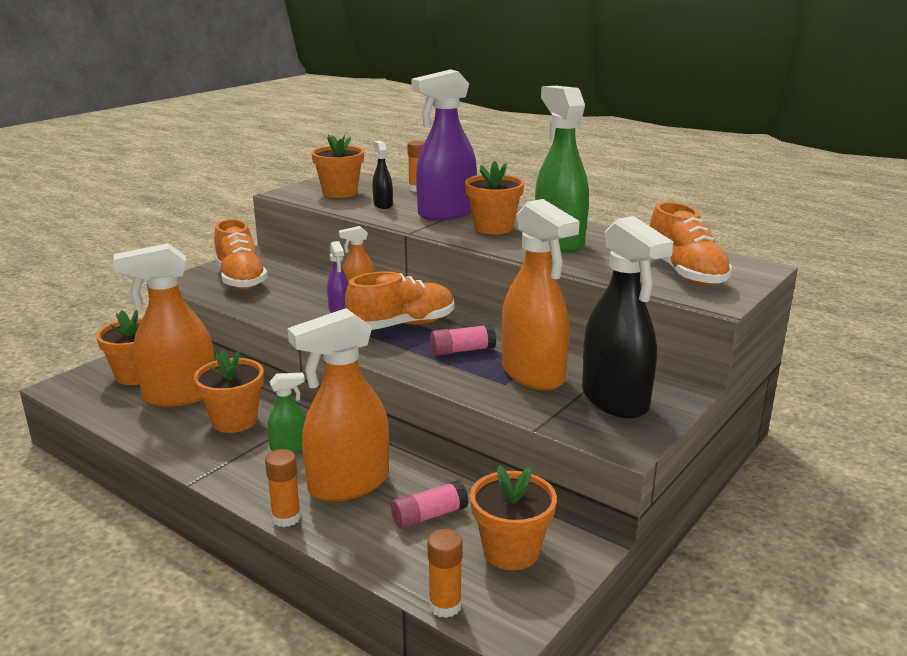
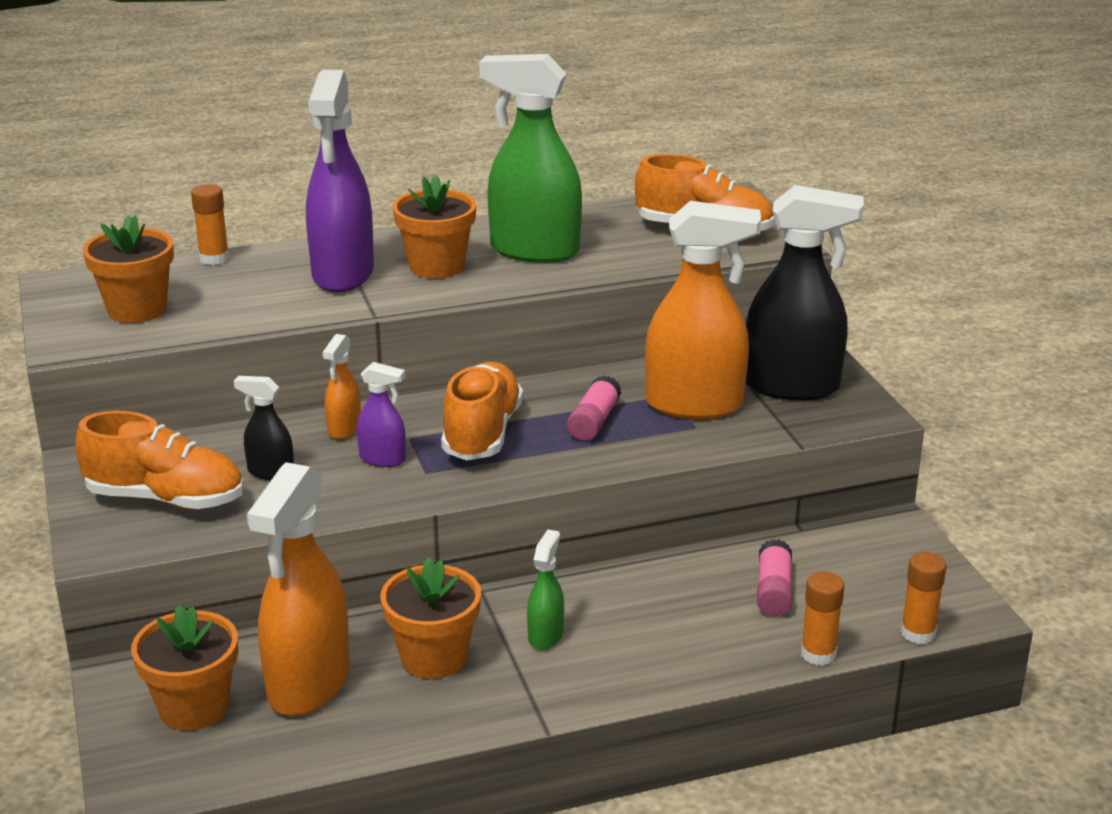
camera: 55 degrees left, 5 degrees up
orange glue stick [265,449,301,527] -> orange glue stick moved to [801,572,844,666]
orange spray bottle [288,308,389,501] -> none
black spray bottle [372,141,393,209] -> black spray bottle moved to [234,376,294,480]
orange flower pot [470,465,557,570] -> none

